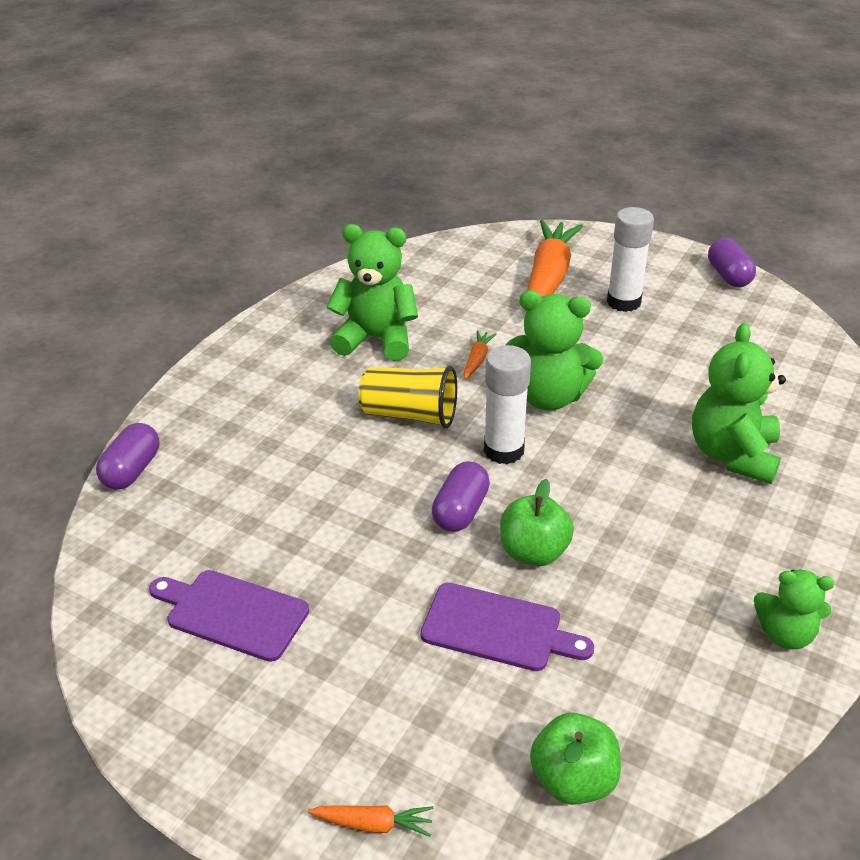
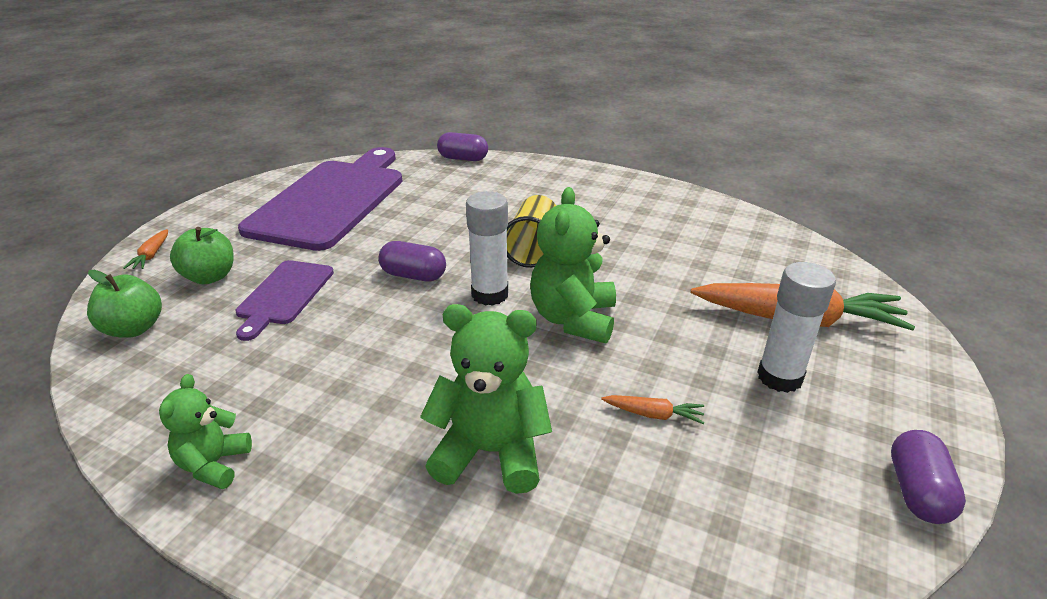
camera: 85 degrees right, 5 degrees down
purple cutting board [149,570,309,662] -> purple cutting board [238,147,402,251], size x2.03
green teddy bear [326,224,418,361] -> none
orange carrot [464,330,497,379] -> orange carrot moved to [601,395,704,424]
green apple [500,479,574,566] -> green apple moved to [170,227,234,284]
purple capsule [708,238,756,287] -> purple capsule turned 60 degrees counterclockwise [891,430,966,524]

